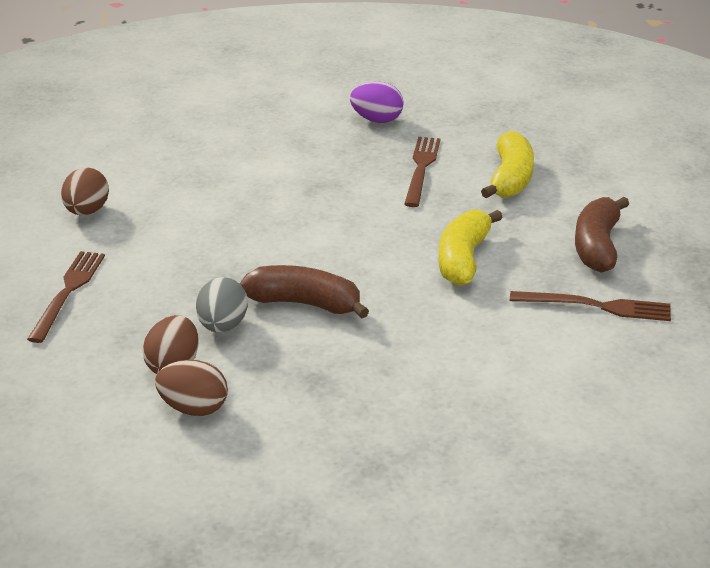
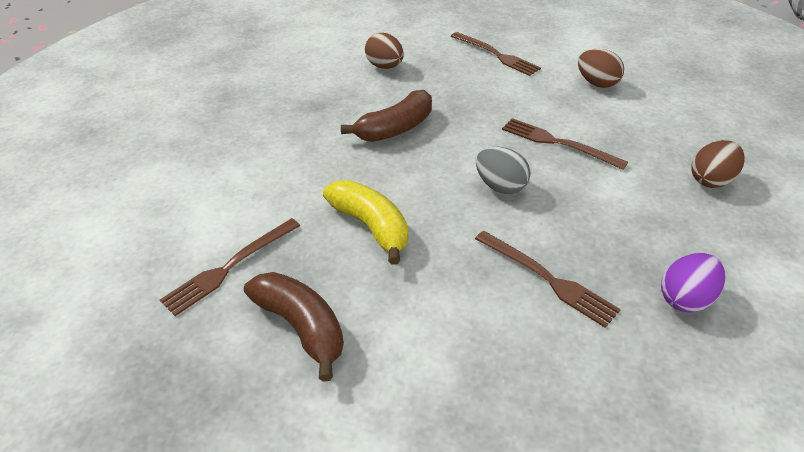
camera: 125 degrees right, 10 degrees up
brown egg [155,360,228,416] -> brown egg moved to [691,140,745,188]
grey egg [196,277,248,333] -> grey egg moved to [476,147,531,194]
yellow banana [481,131,534,198] -> none
none -> brown fork [502,118,628,170]

